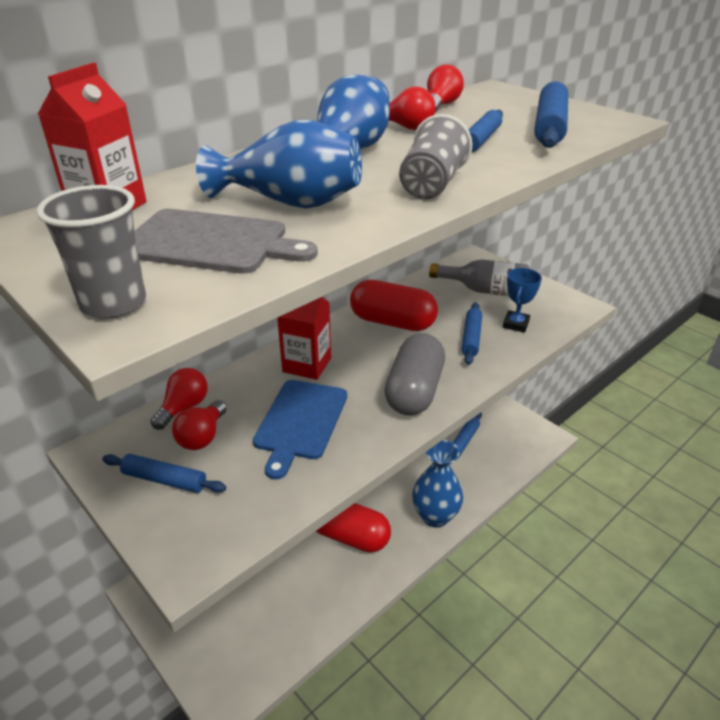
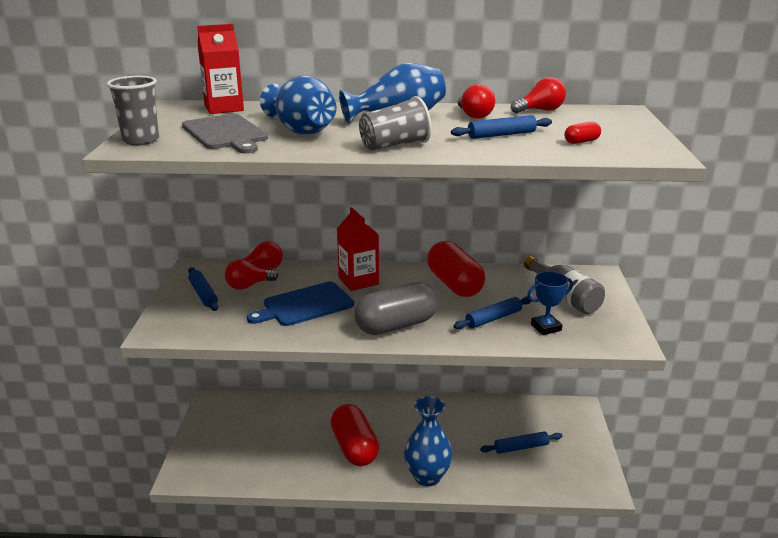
camera: 45 degrees right, 10 degrees down
blue rolling pin [534,81,568,148] -> red capsule [564,122,601,144]

